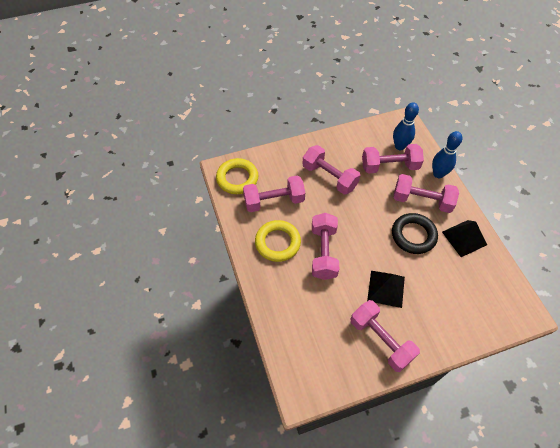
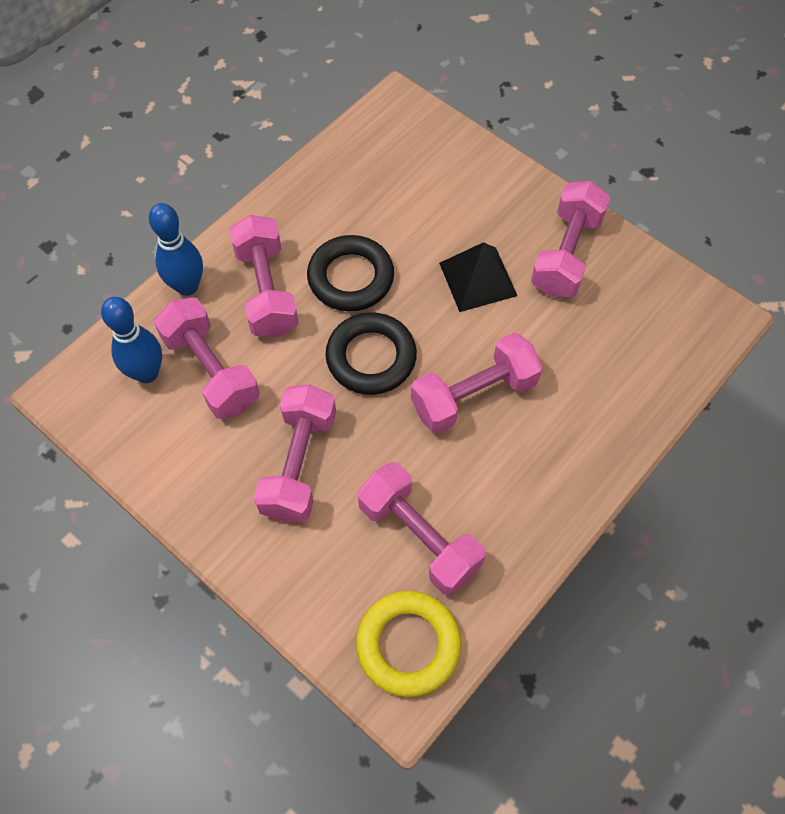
camera: 120 degrees left, 5 degrees up
yellow ring [255,220,301,262] -> none
black pyramid [442,220,487,257] -> none
none -> black ring [325,312,417,395]

